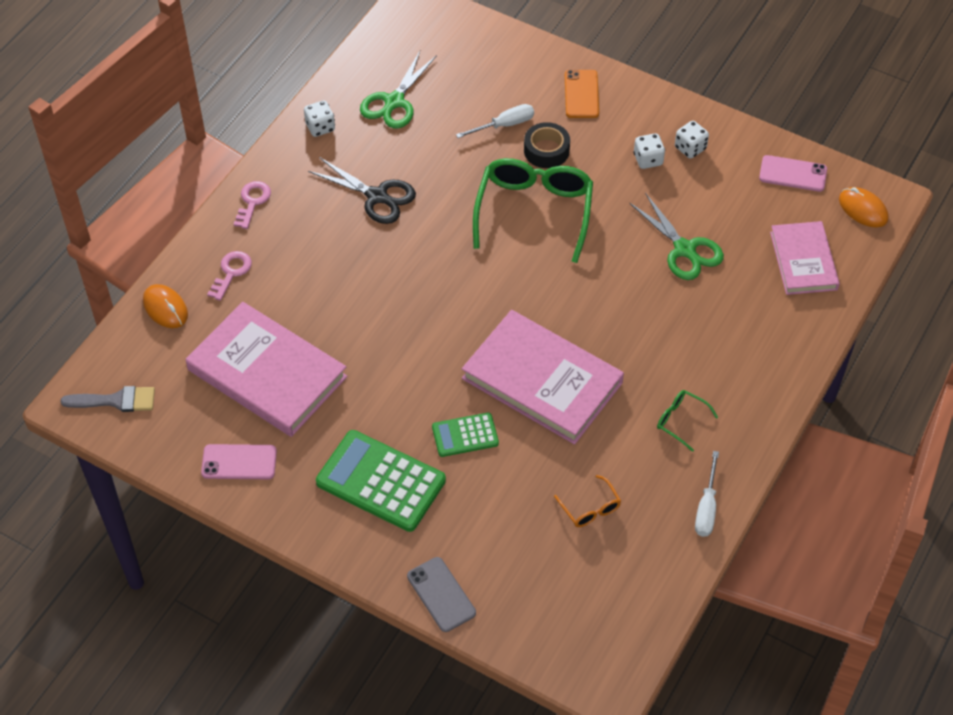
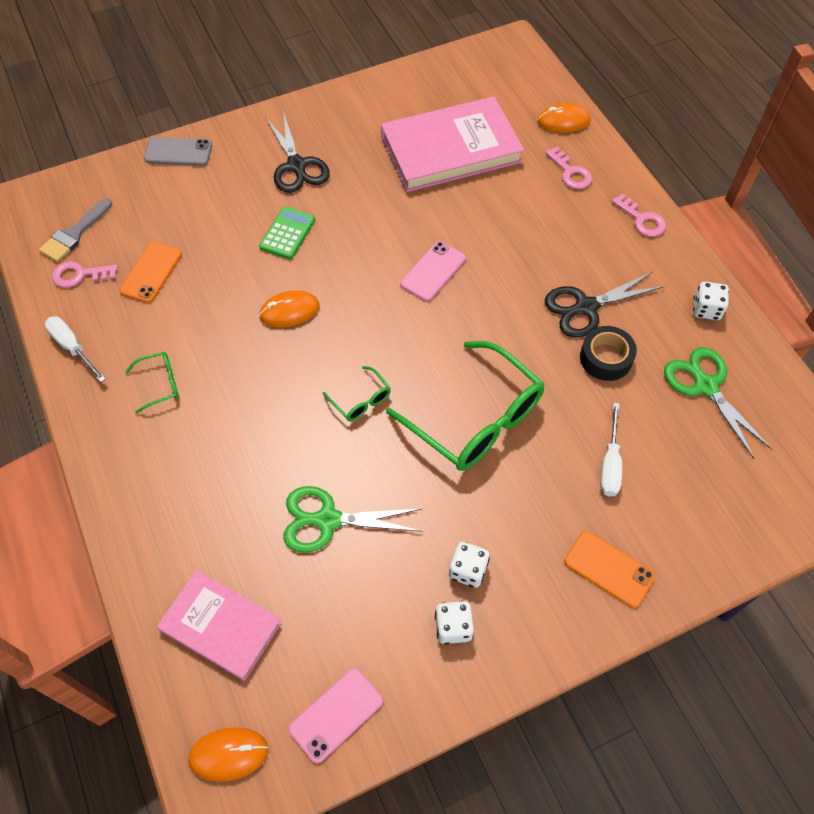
camera: 125 degrees right, 5 degrees up
grey brush [60,386,155,412] -> grey brush moved to [39,198,112,262]
pink phone [201,444,277,479] -> pink phone moved to [401,241,466,301]
green calculator [316,430,446,532] -> black scissors [266,111,330,193]
pink book [462,310,624,445] -> orange mouse [259,290,320,328]
black tape [524,122,570,168] -> black tape moved to [580,326,637,381]
orange glasses [554,475,621,527] -> orange phone [119,242,182,303]
none -> pink key [52,261,118,288]
none -> green glasses [323,366,391,421]

